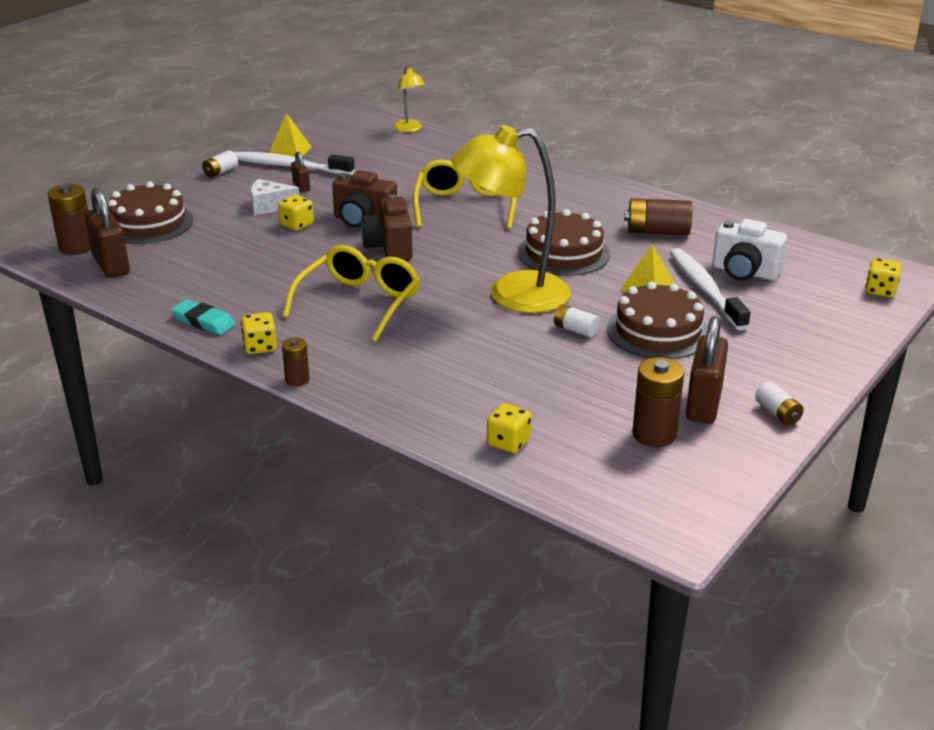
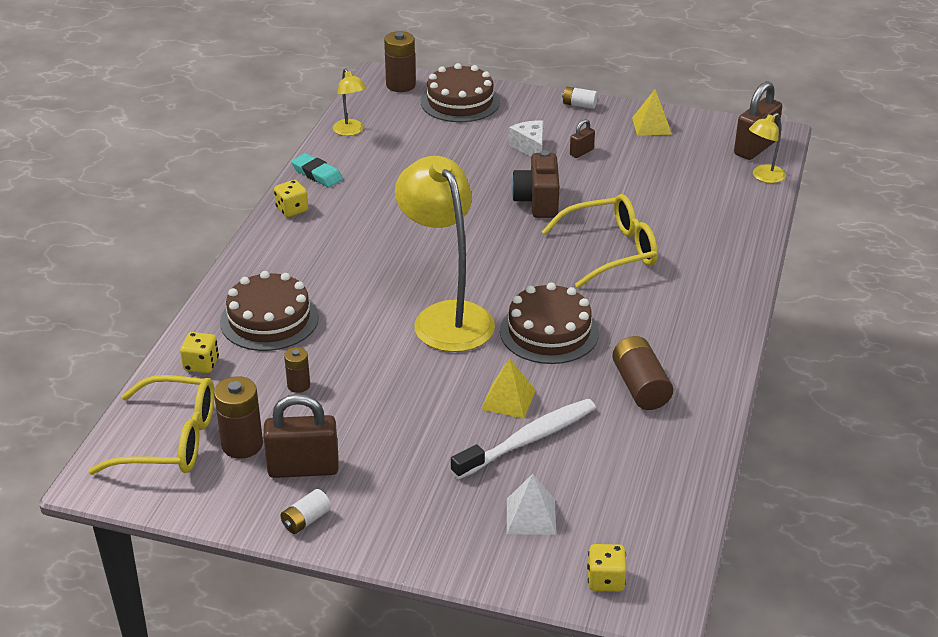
camera: 70 degrees right, 5 degrees up
brown padlock [85,187,130,278] -> brown padlock moved to [734,81,782,160]
turquoise eraser [171,299,236,335] -> turquoise eraser turned 60 degrees counterclockwise [291,153,343,187]
white toothbrush [234,152,354,175] -> none
yellow dice [278,195,314,231] -> none
brown battery [282,337,310,386] -> brown battery moved to [284,347,310,393]
yellow glasses [283,245,420,342] -> yellow glasses moved to [88,375,214,475]
brown camera [361,194,413,261] -> none
white battery [554,304,600,337] -> none
brown cake [607,282,708,359] -> brown cake moved to [220,271,319,351]
white camera [712,219,787,281] -> none
none -> yellow lamp [333,68,367,136]
none -> white pyramid [507,474,556,535]

